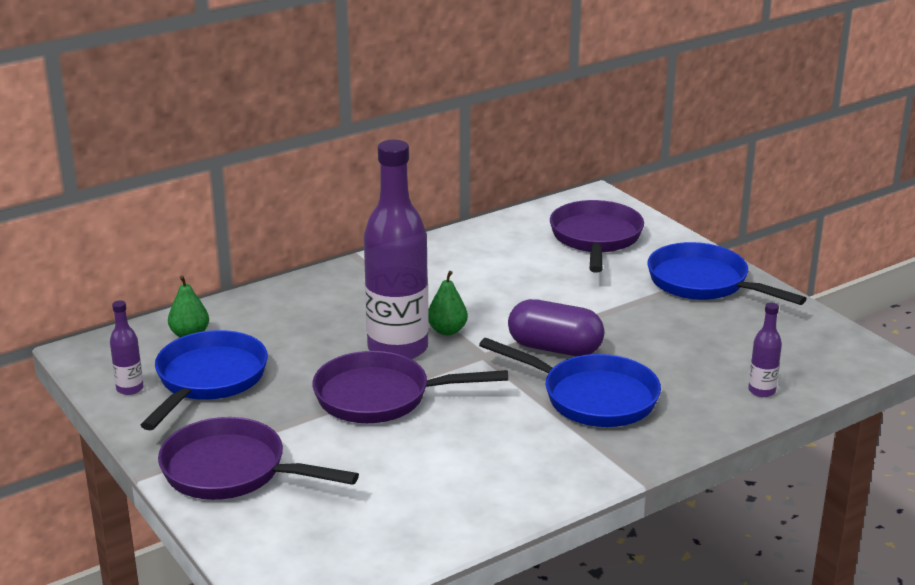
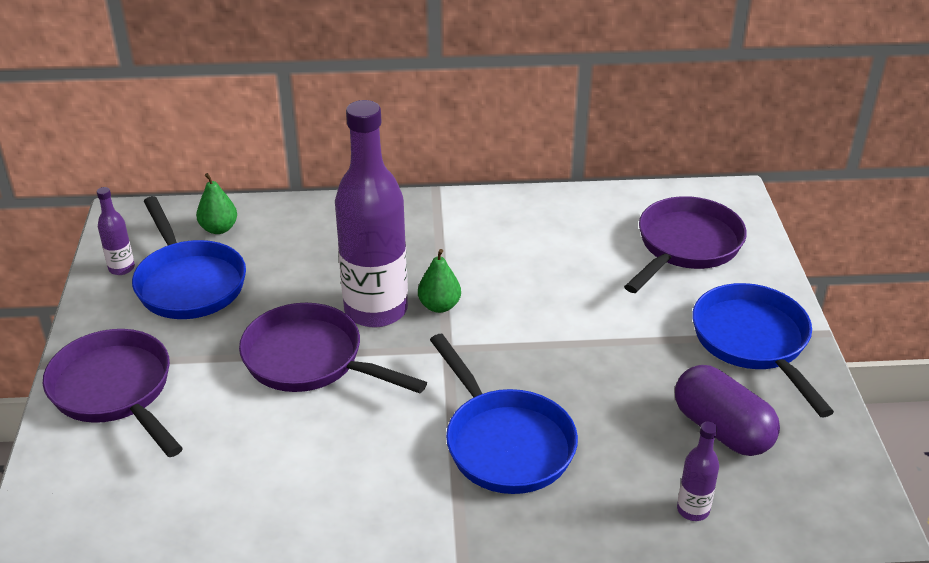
camera: 30 degrees right, 10 degrees up
blue pan [140,330,268,430] -> blue pan turned 105 degrees clockwise [132,196,246,319]
purple capsule [508,299,605,356] -> purple capsule moved to [675,365,780,456]

